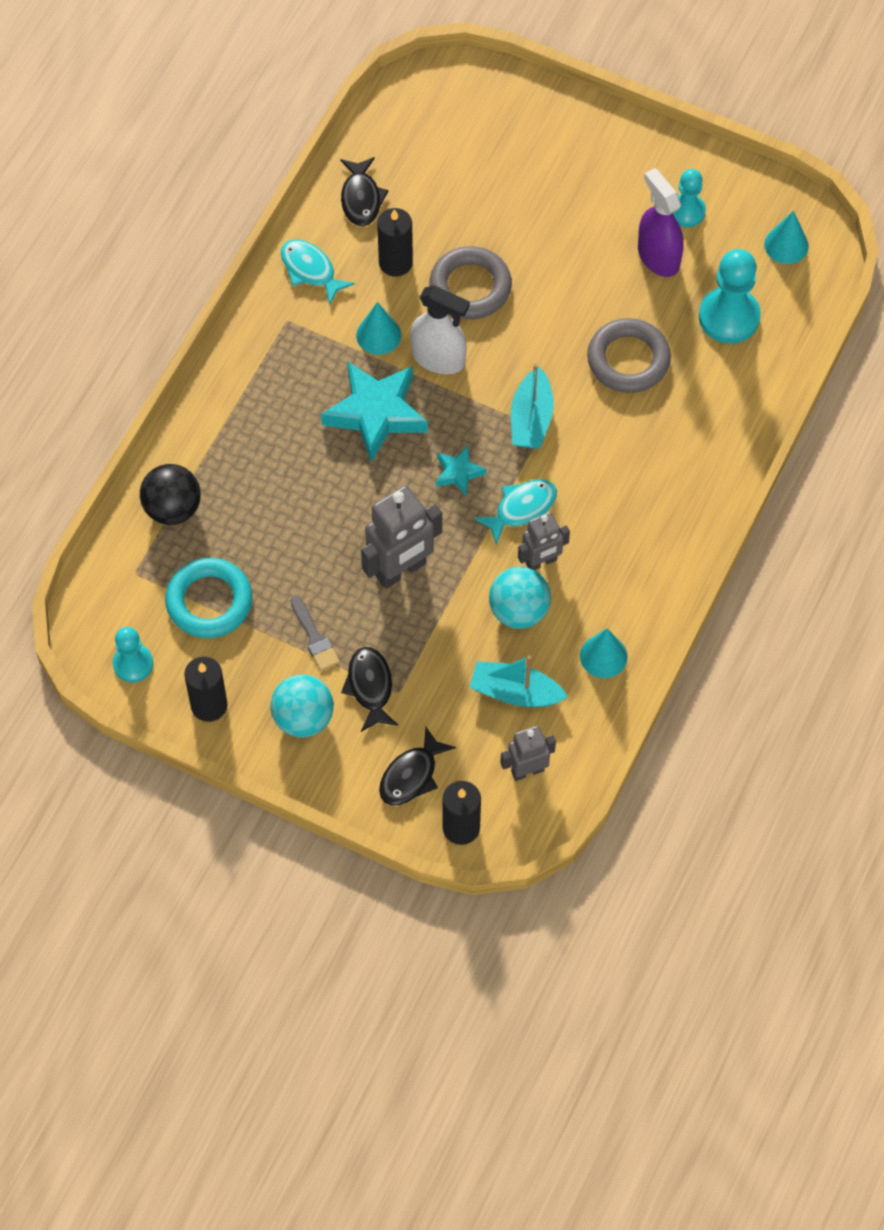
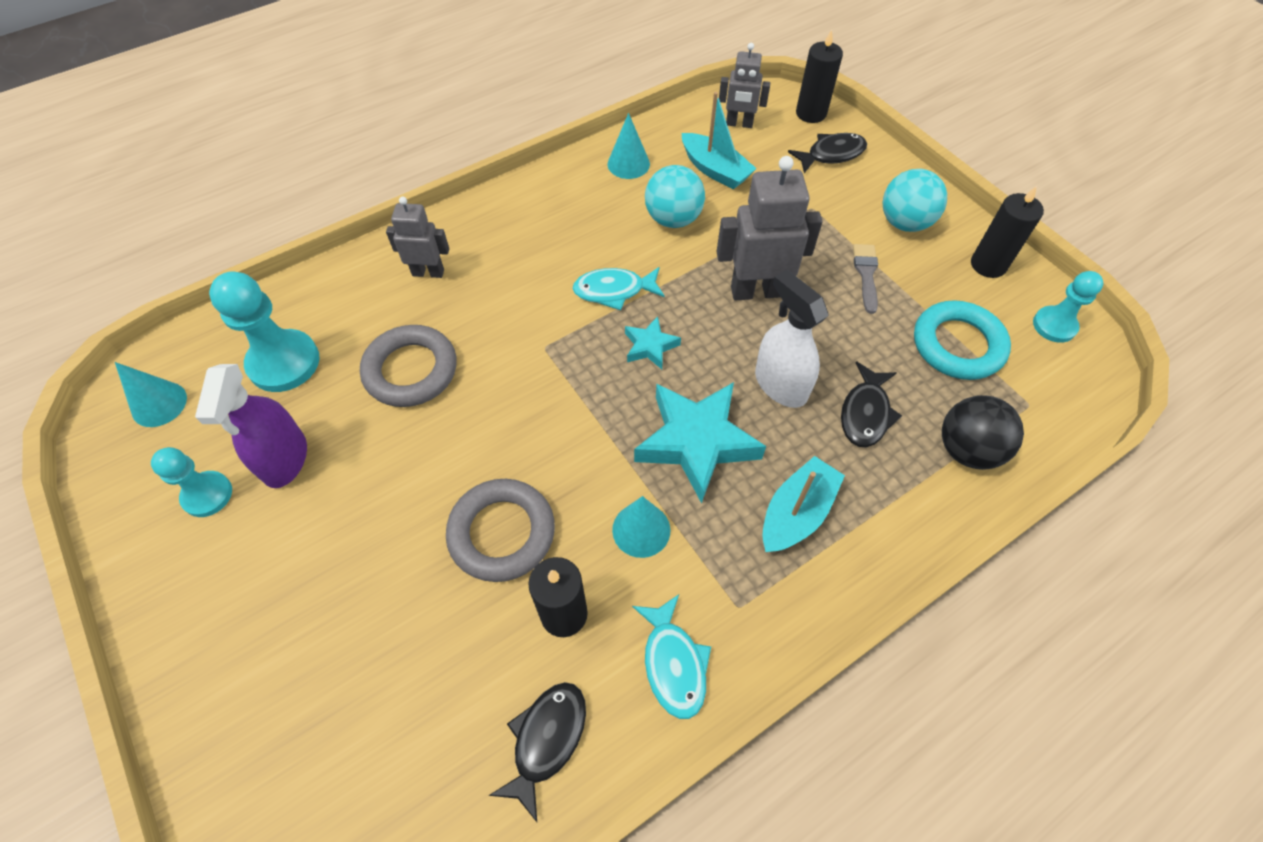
camera: 150 degrees left, 5 degrees down
black fish [341,647,398,732] -> black fish moved to [841,361,902,447]
white spray bottle [411,285,470,374] -> white spray bottle moved to [755,270,829,408]
turquoise boat [511,364,554,449] -> turquoise boat moved to [762,456,845,552]
grey robot [518,512,570,570] -> grey robot moved to [386,196,449,278]

